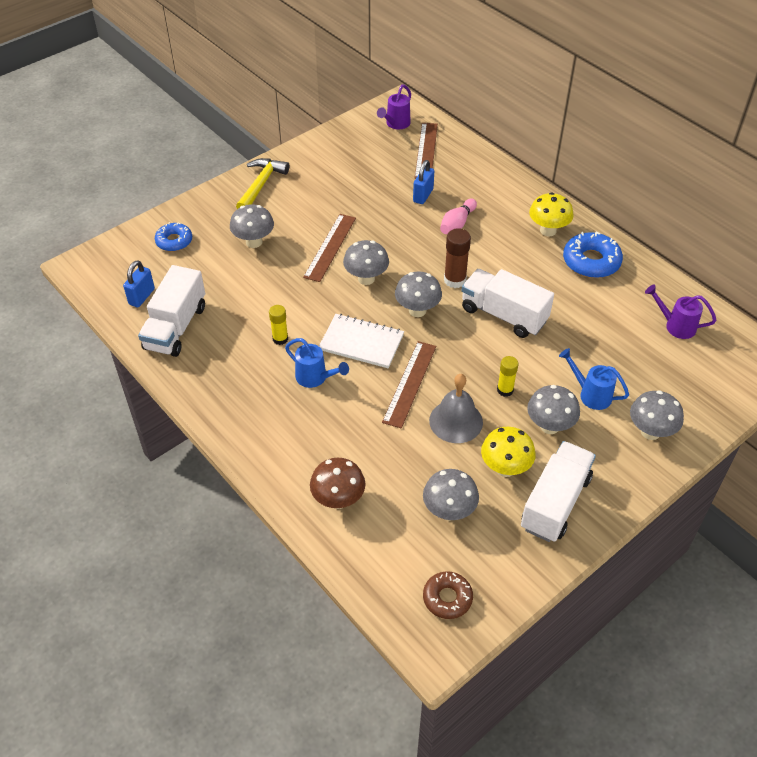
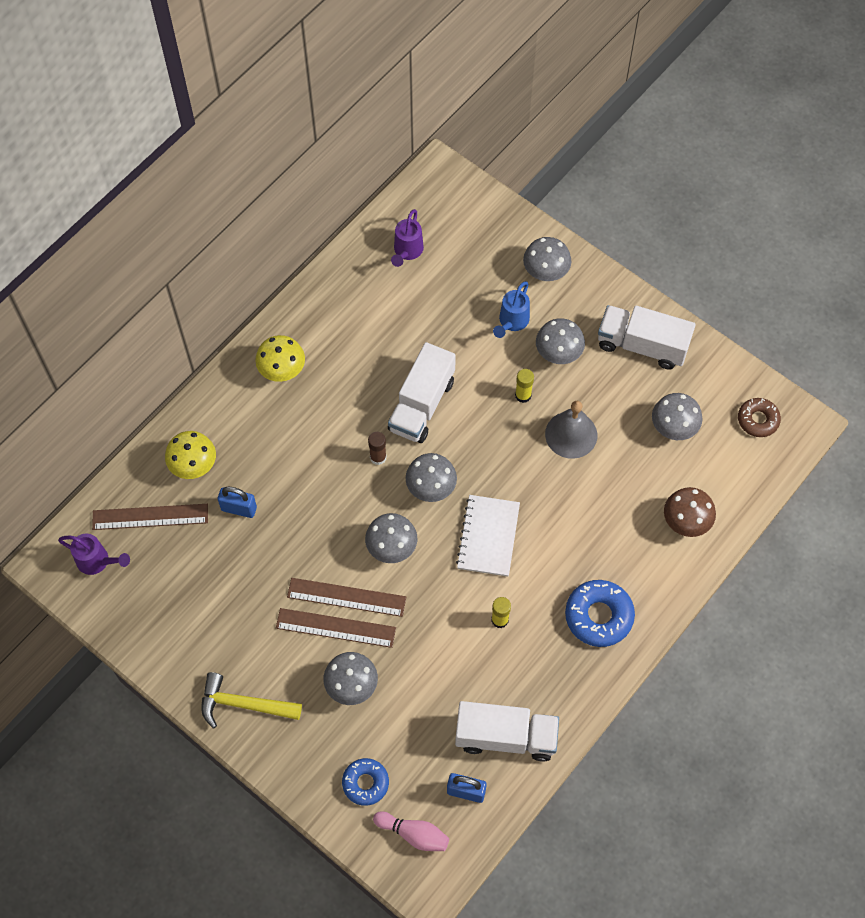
camera: 100 degrees left, 15 degrees up
blue watering can [285,338,349,388] -> none
brown ruler [382,341,436,428] -> brown ruler moved to [276,608,396,648]
pink bowling pin [440,199,477,234] -> pink bowling pin moved to [373,811,449,851]
brown glue stick [444,228,471,288] -> brown glue stick [368,432,387,465], size x0.67
yellow mushroom [481,427,536,477] -> yellow mushroom moved to [165,431,216,479]
blue donut [563,232,623,278] -> blue donut moved to [565,580,635,647]

